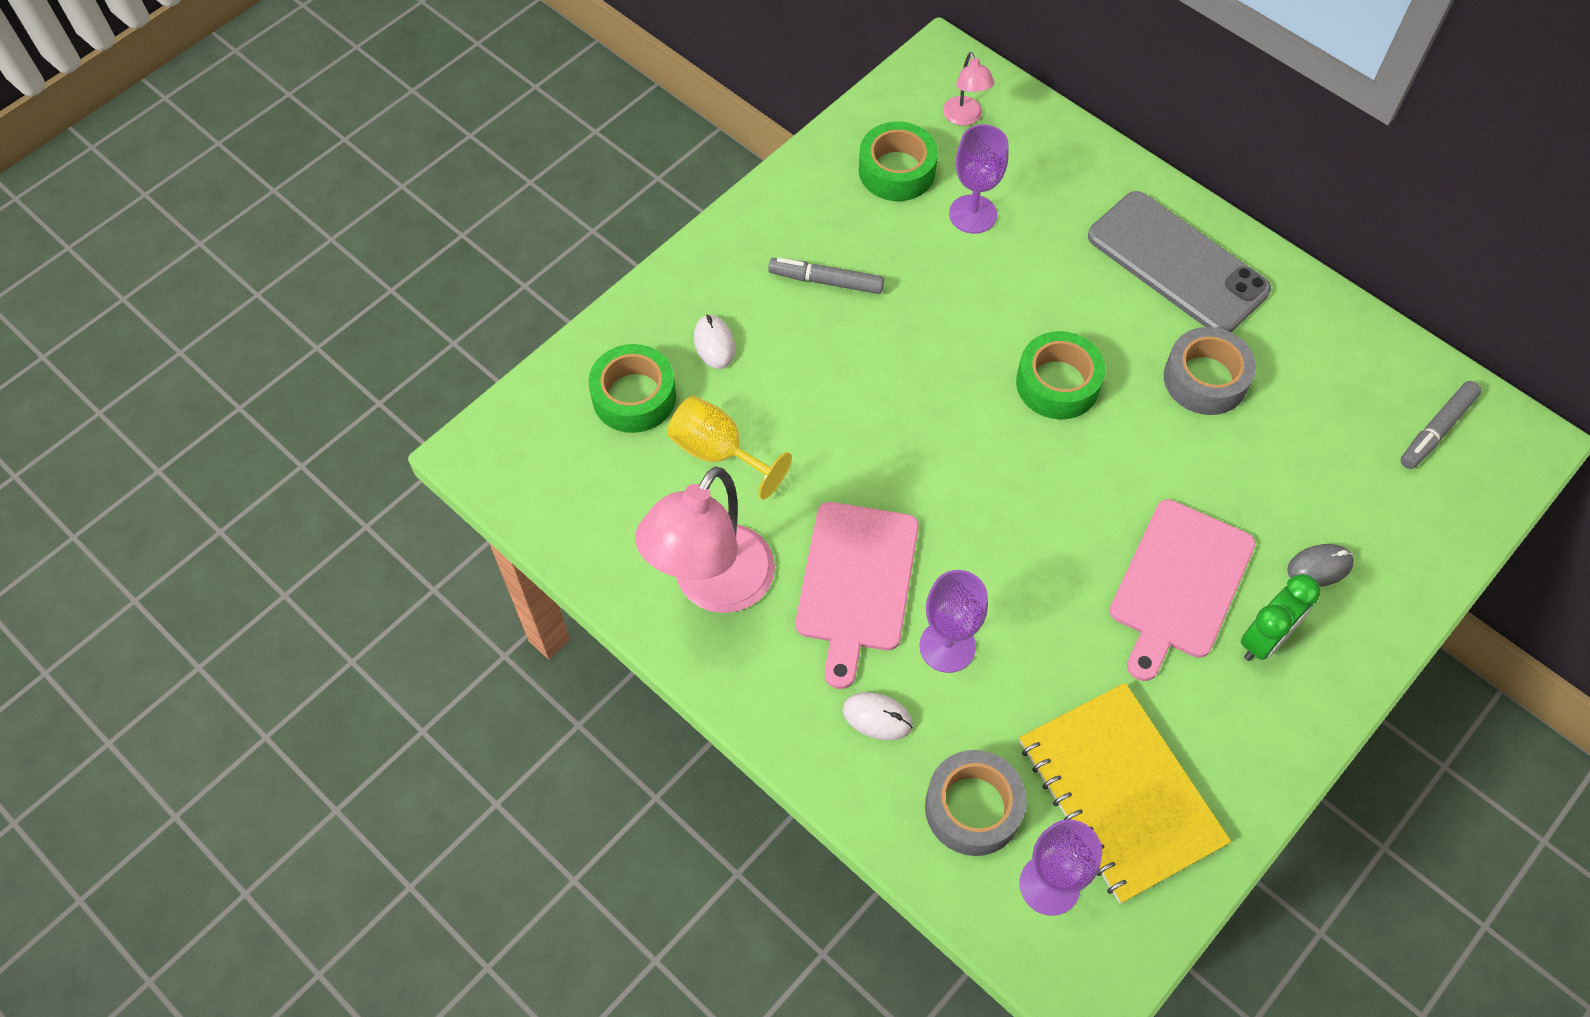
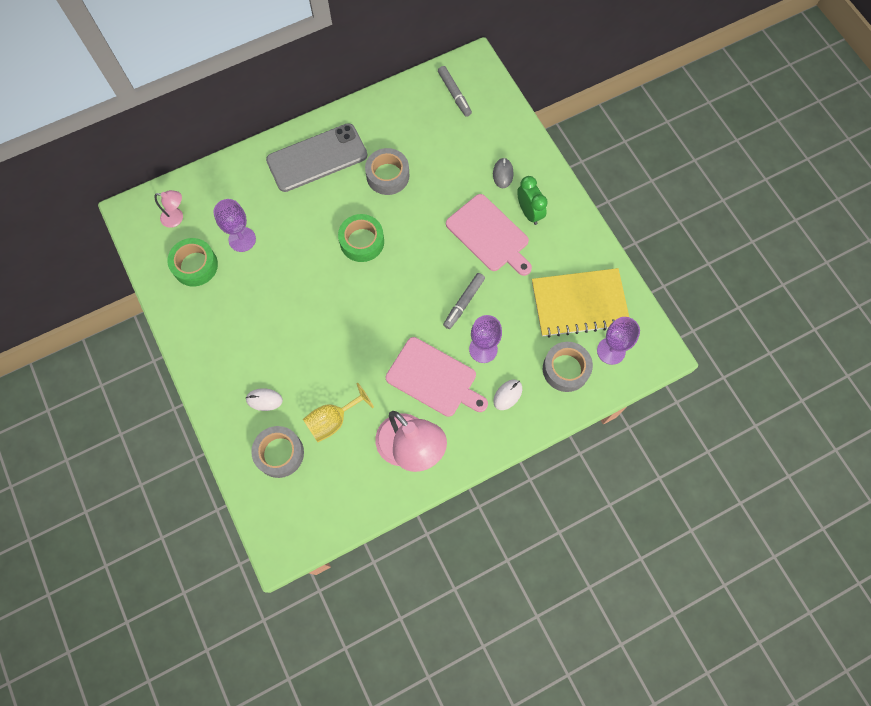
camera: 70 degrees left, 10 degrees up
green tape [588,344,676,433] -> grey tape [251,426,304,478]
grey marker [768,257,884,294] -> grey marker moved to [443,273,485,329]

